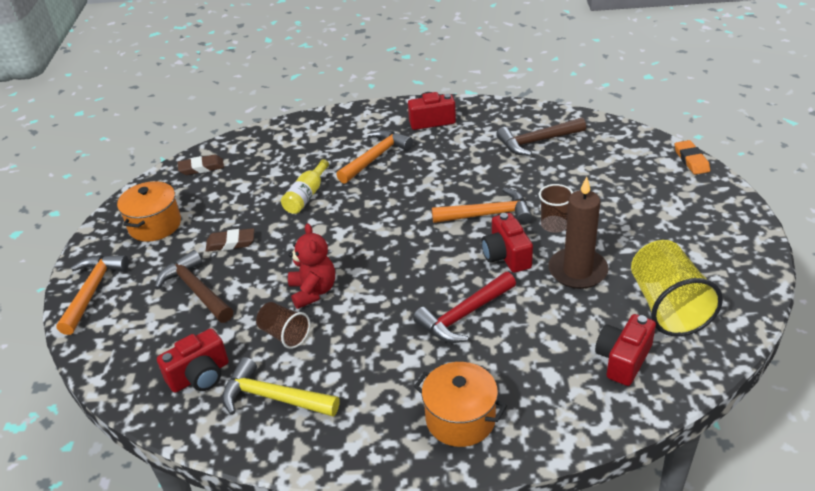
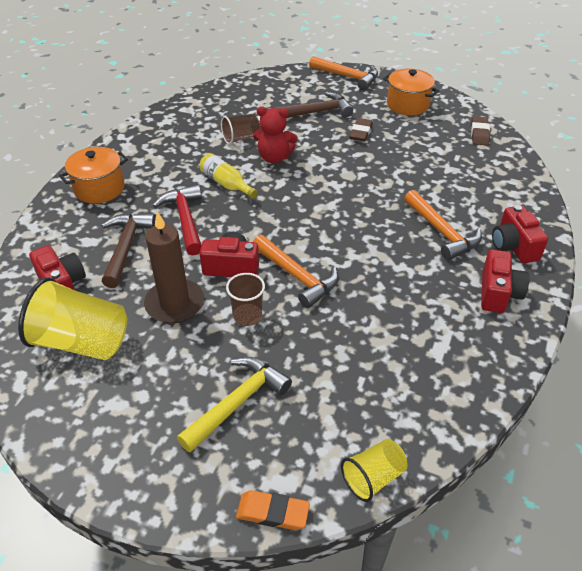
camera: 110 degrees right, 5 degrees up
red camera [157,328,229,393] -> red camera moved to [492,205,548,263]
yellow hammer [222,357,339,417] -> yellow hammer moved to [177,357,292,453]
yellow bottle [281,159,329,214] -> yellow bottle moved to [199,153,258,199]
orange hammer [432,188,532,225] -> orange hammer turned 60 degrees counterclockwise [253,235,339,308]
brown hammer [496,118,586,156] -> brown hammer moved to [102,213,156,288]
none -> yellow cup [341,439,407,502]

